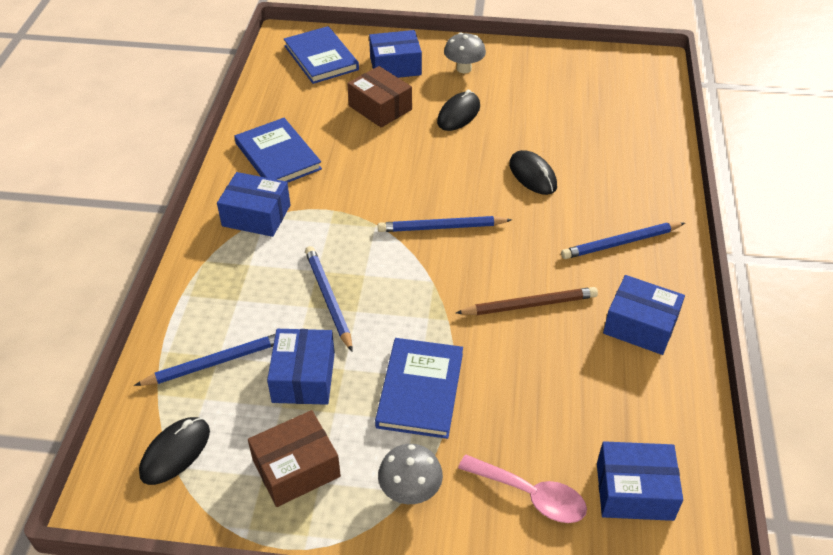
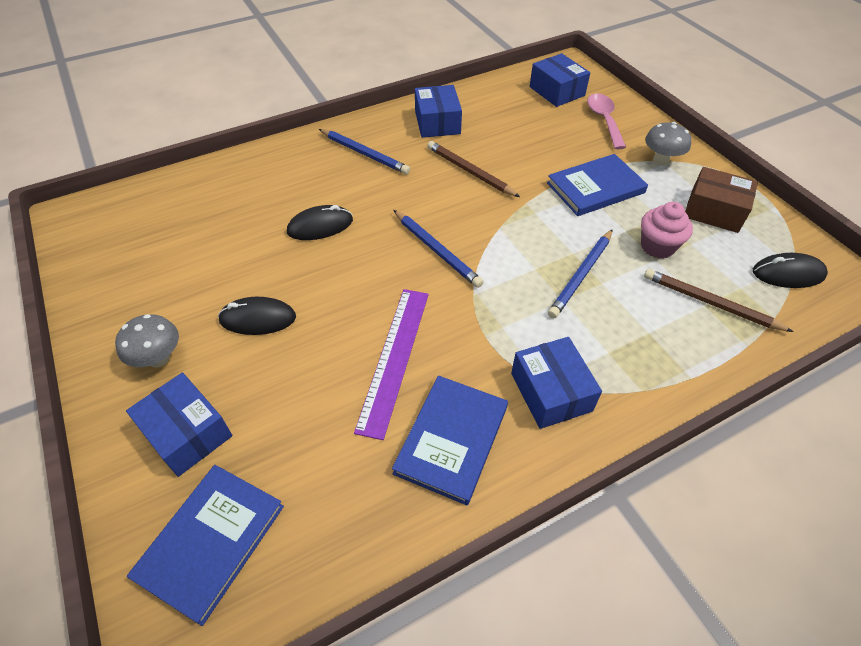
camera: 125 degrees left, 5 degrees up
blue pencil [134,334,275,386] -> brown pencil [644,269,793,332]
blue box [267,329,335,405] -> pink cupcake [641,202,693,259]
brown box [347,66,412,128] -> none
black mouse [509,150,557,195] -> black mouse turned 45 degrees clockwise [287,205,353,240]
none -> purple ruler [354,289,429,440]

